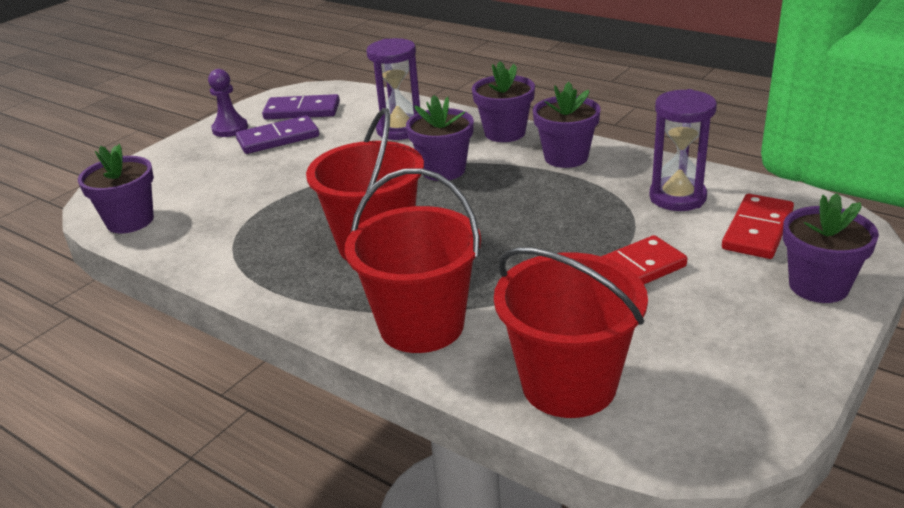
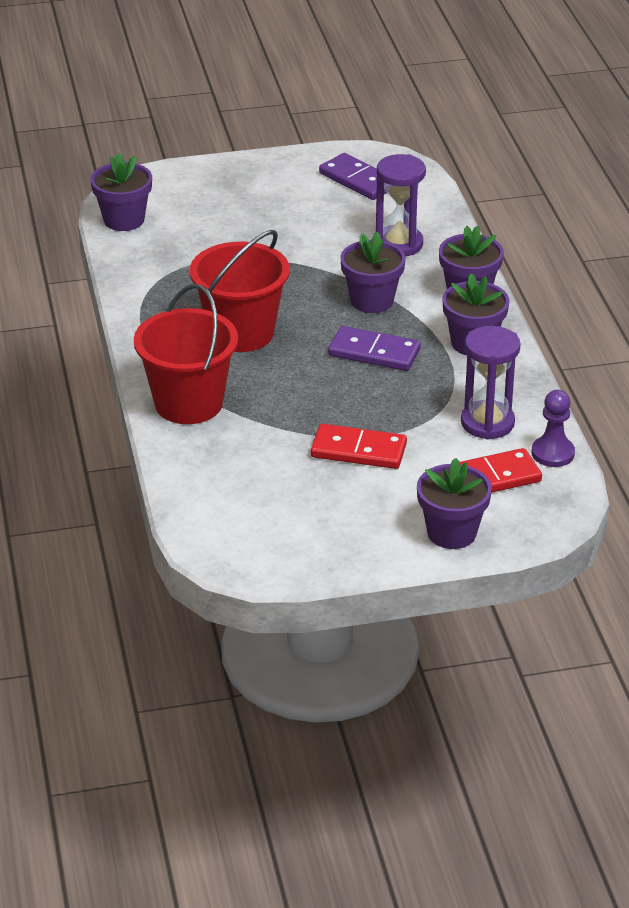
camera: 40 degrees right, 5 degrees up
purple pawn [208,69,248,137] -> purple pawn moved to [531,390,575,467]
purple domino [236,115,319,154] -> purple domino moved to [328,326,421,371]
red bucket [494,247,648,418] -> none

